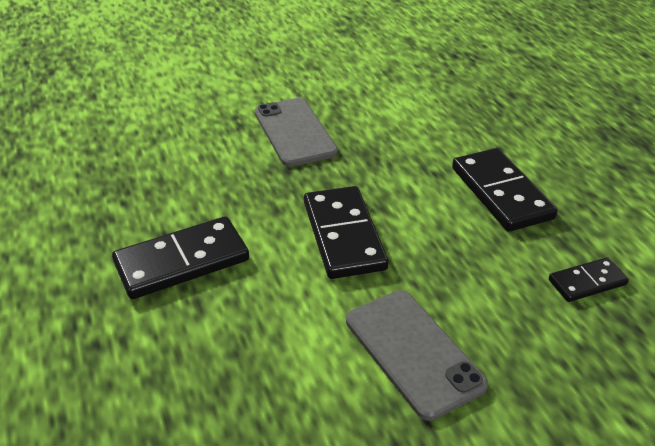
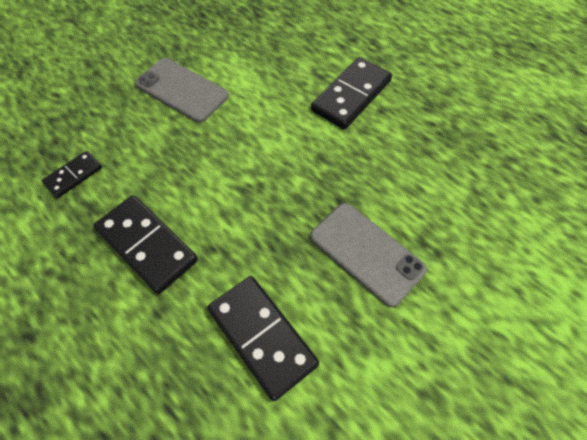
camera: 155 degrees right, 20 degrees up
black domino [304,186,389,279] -> black domino moved to [207,276,319,401]

